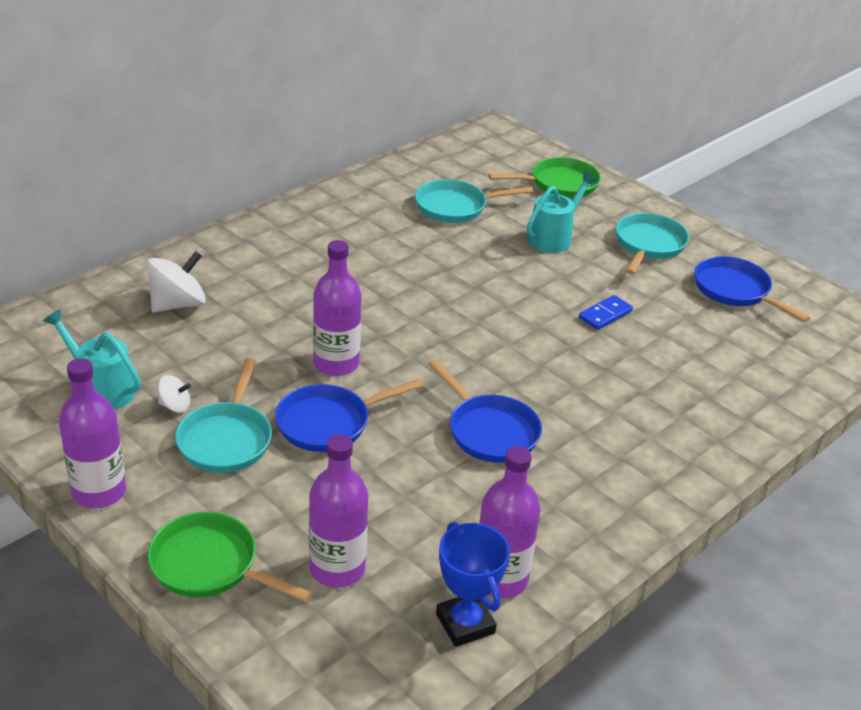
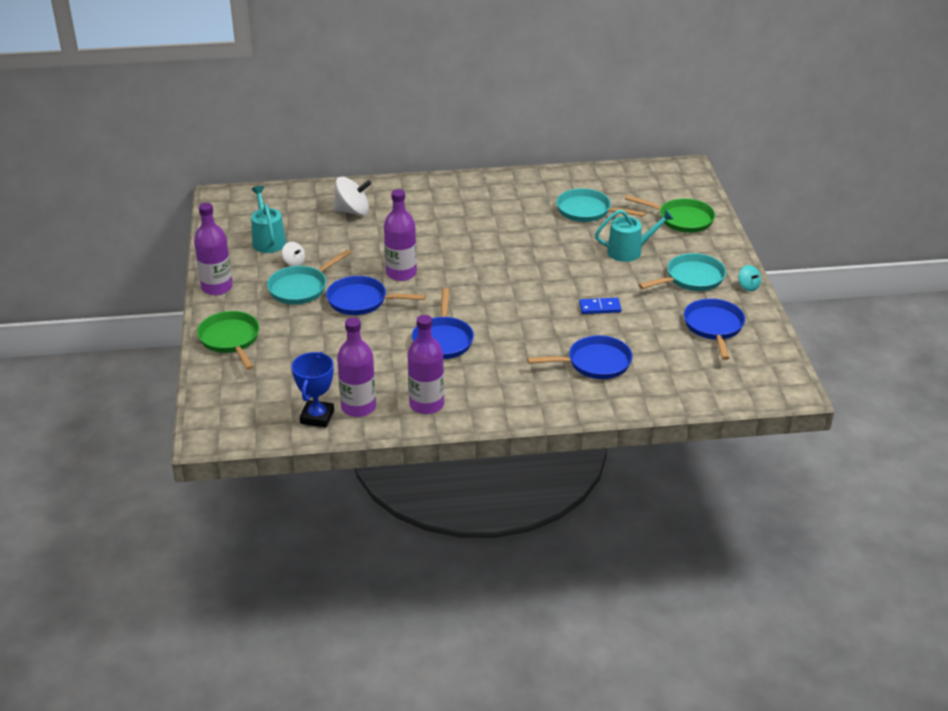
camera: 40 degrees right, 0 degrees up
purple bottle [309,434,368,588] -> purple bottle moved to [408,315,444,414]
none -> blue pan [527,335,633,379]
none -> turquoise spinning top [738,265,761,291]

